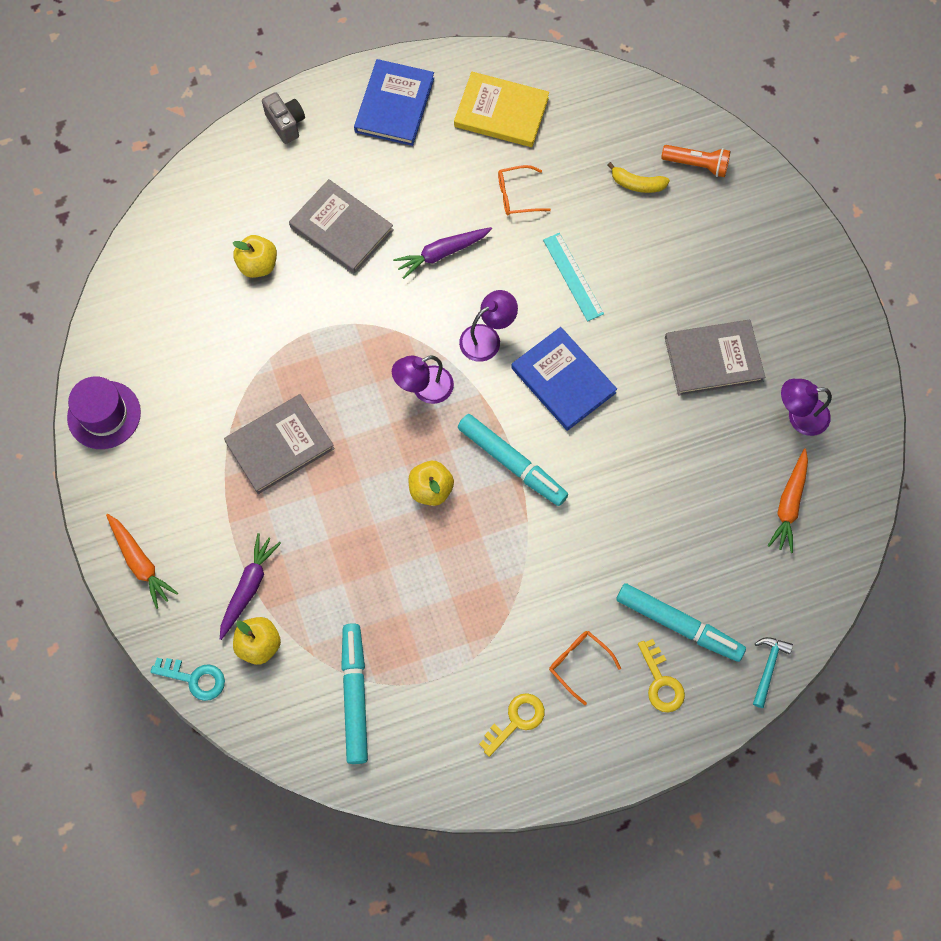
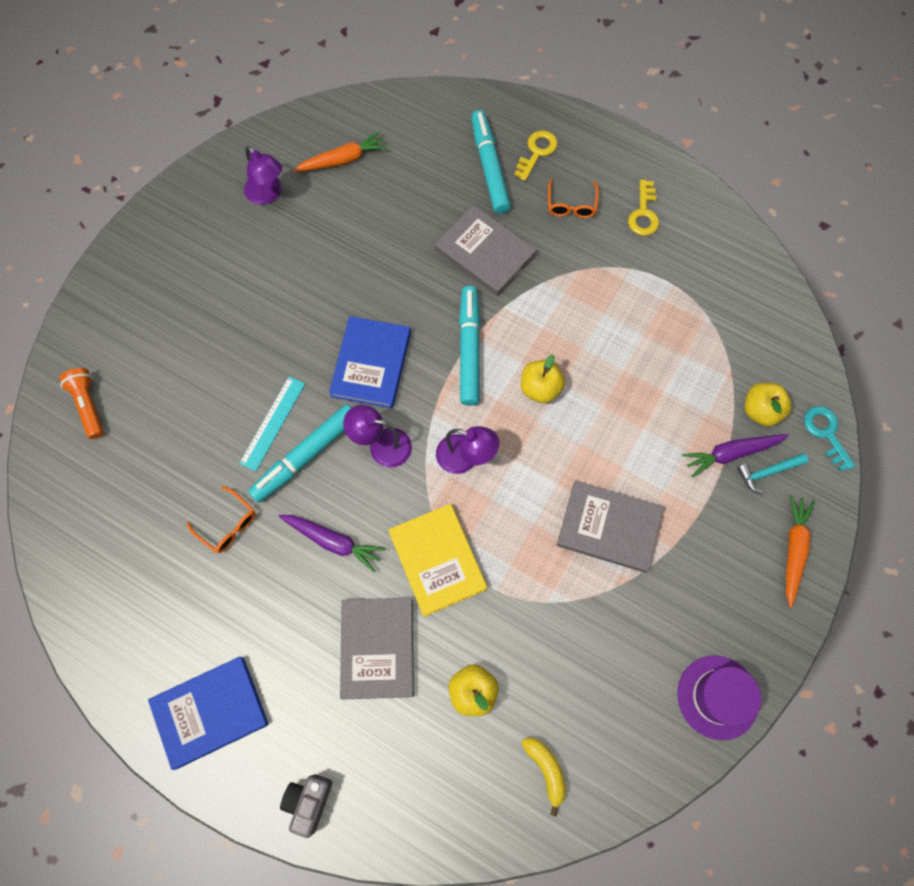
camera: 130 degrees left, 0 degrees up
turquoise marker [341,623,368,764] -> turquoise marker moved to [248,404,351,503]
yellow book [454,72,549,147] -> yellow book moved to [388,504,487,617]
yellow key [479,693,545,757] -> yellow key turned 90 degrees counterclockwise [628,179,659,236]
yellow banana [608,162,670,193] -> yellow banana moved to [521,738,566,816]
grey book [665,320,765,395] -> grey book moved to [435,205,536,296]
turquoise hammer [753,637,793,708] -> turquoise hammer moved to [737,453,808,495]

